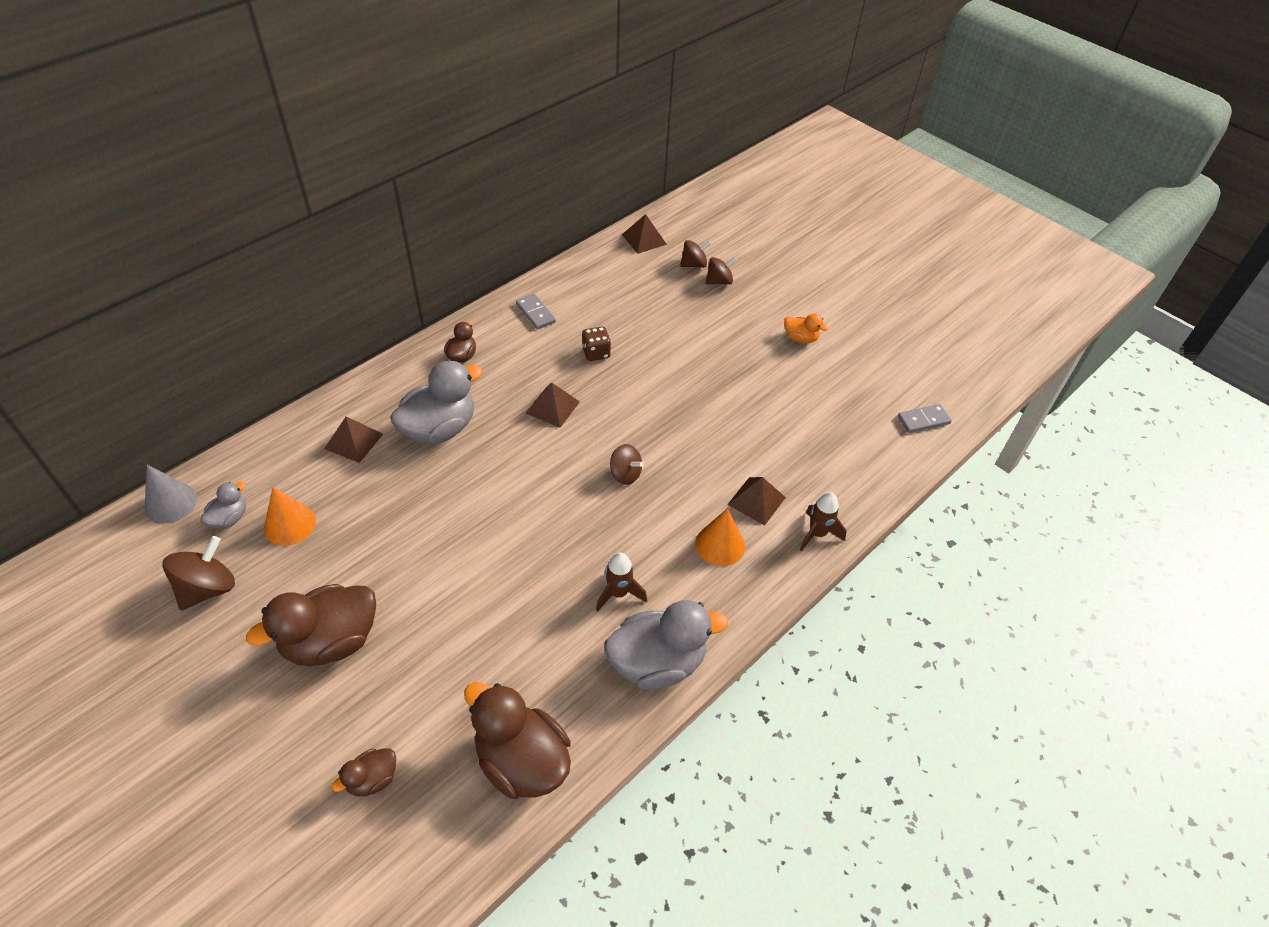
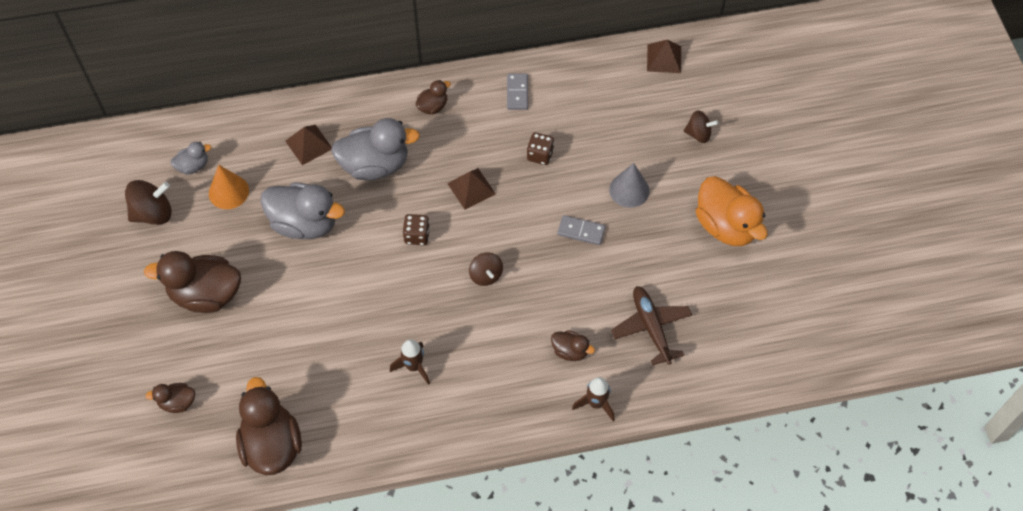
camera: 35 degrees right, 10 degrees up
grey cone [144,465,197,524] -> grey cone moved to [609,163,650,208]
grey duck [604,600,728,690] -> grey duck moved to [260,182,345,239]
brown spinning top [680,240,712,268] -> none
orange cone [695,508,745,566] -> none
brown pyramid [727,477,786,526] -> brown duck [551,330,595,361]
orange duck [784,314,829,343] -> orange duck [696,176,768,246], size x2.03
grey domino [897,404,952,433] -> grey domino moved to [557,215,605,245]
none -> brown dice [403,214,430,245]
none -> brown plane [611,286,692,365]

